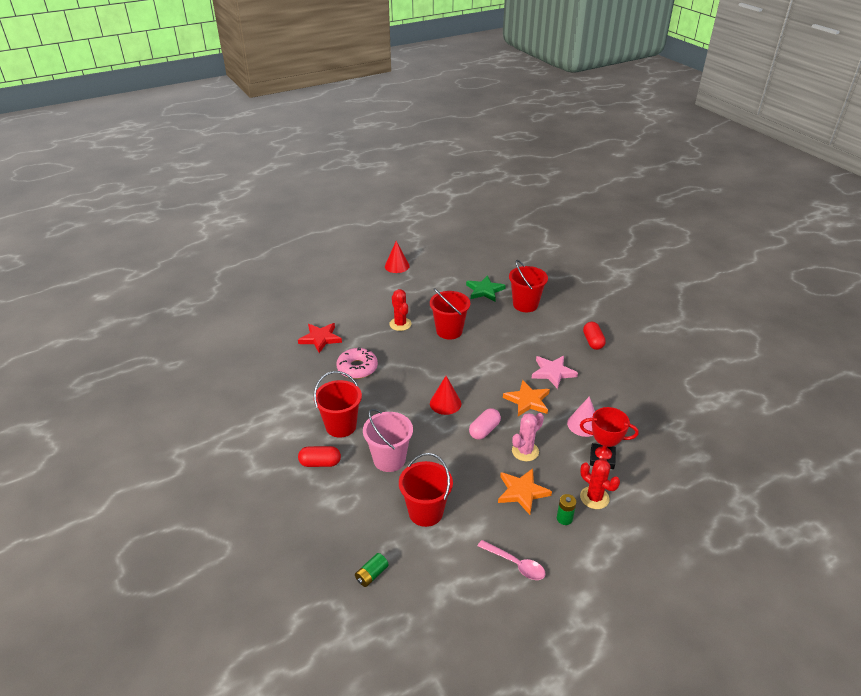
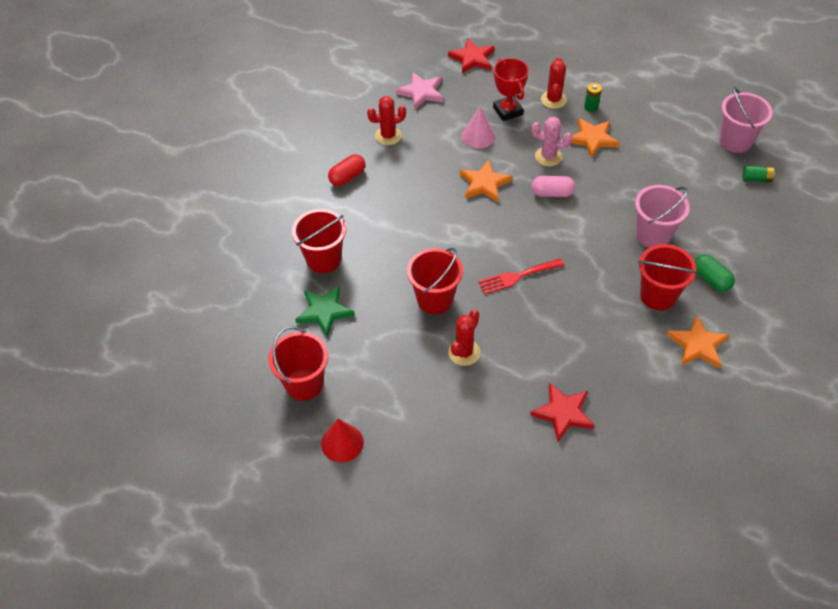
camera: 125 degrees left, 15 degrees up
red capsule [298,446,341,467] -> green capsule [694,254,735,292]
pink donut [336,347,378,379] -> none
red bucket [399,453,453,527] -> red bucket moved to [268,327,328,401]
red cone [430,376,461,415] -> none
pink spoon [478,540,546,580] -> none
pink star [531,356,578,389] -> pink star moved to [396,72,443,110]
none -> red cactus [367,96,406,145]
none -> red star [448,38,495,74]
none -> red fork [478,258,564,295]
none -> orange star [667,316,729,369]
none -> pink bucket [720,87,773,153]

